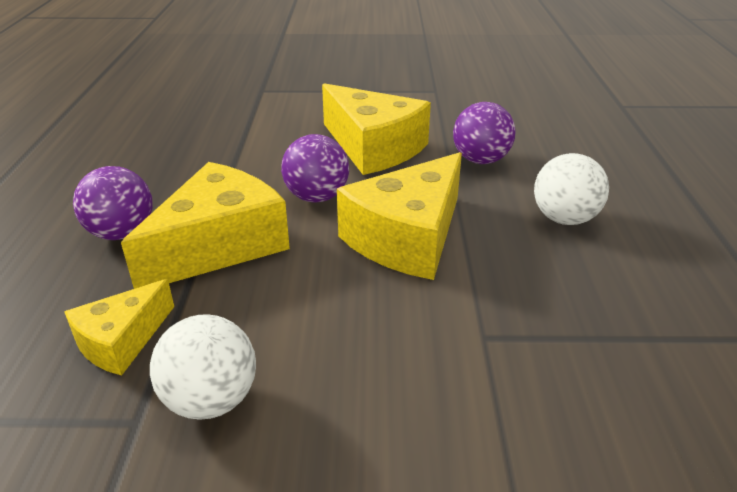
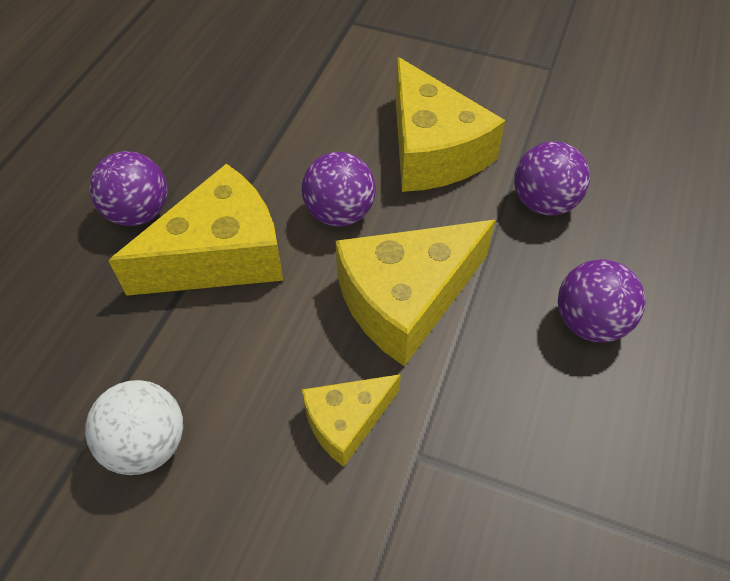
camera: 20 degrees right, 20 degrees up
yellow cheese [64,279,174,376] -> yellow cheese moved to [302,374,401,467]
white ball [534,153,609,225] -> purple ball [558,259,646,342]

